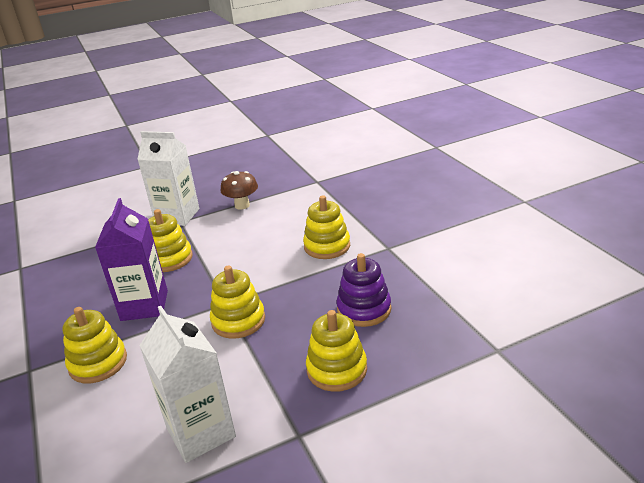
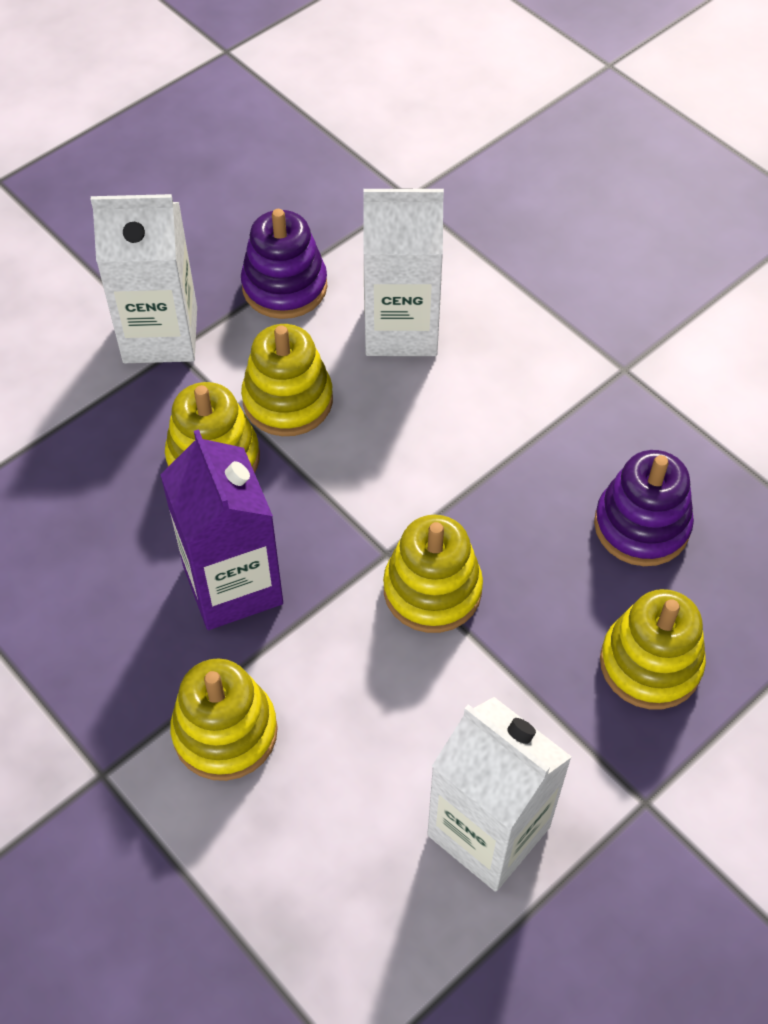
camera: 20 degrees left, 25 degrees up
brown mushroom [220,171,258,210] -> purple stacking toy [241,209,327,319]
yellow stacking toy [303,195,350,259] -> yellow stacking toy moved to [241,324,333,436]
none -> white carton [363,189,444,356]

